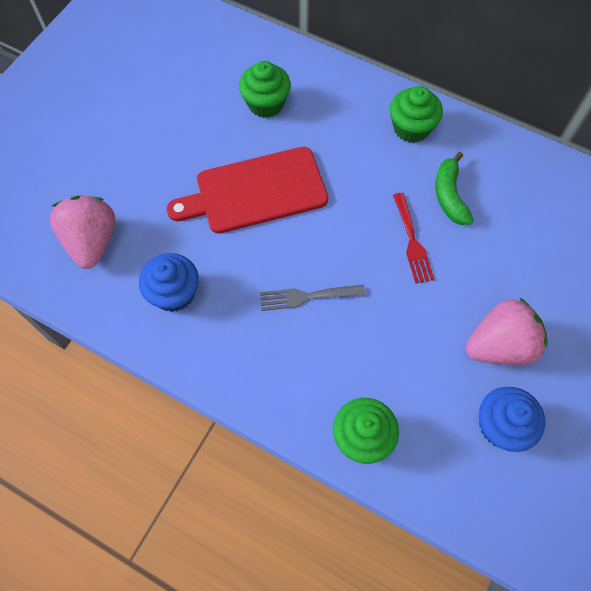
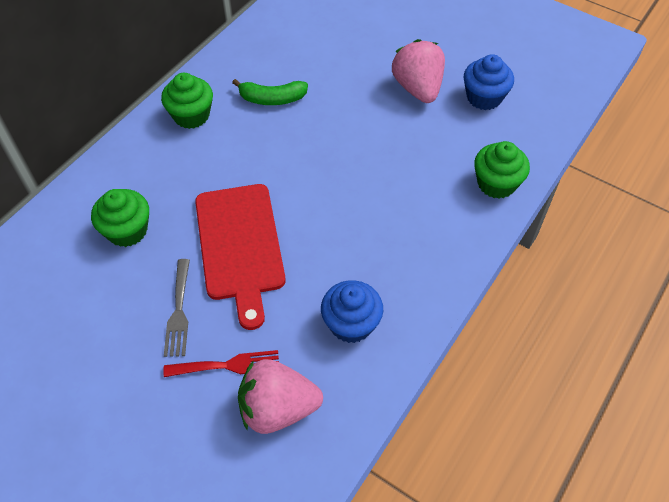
camera: 85 degrees left, 10 degrees down
grey fork [260,285,366,311] -> grey fork moved to [164,259,190,357]
red fork [393,193,435,284] -> red fork moved to [163,350,279,377]

